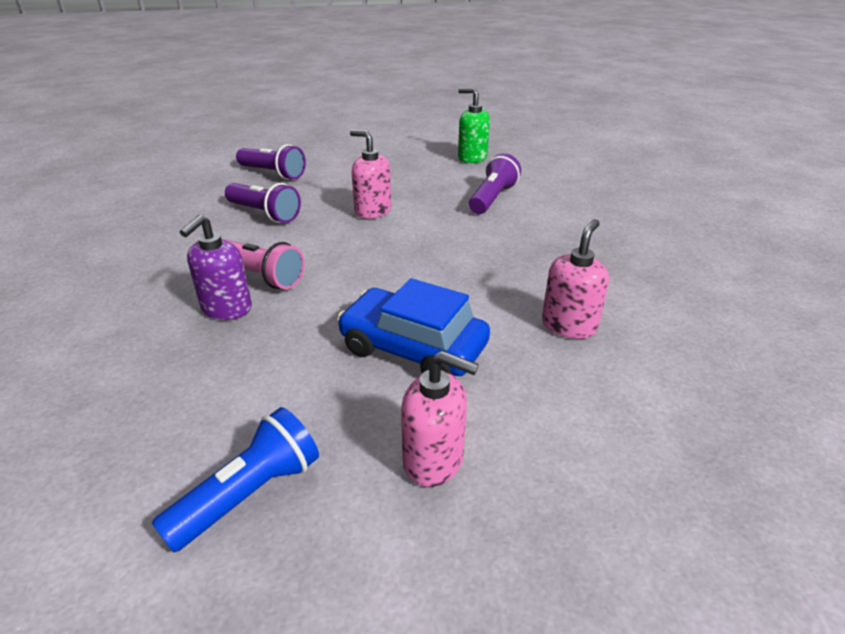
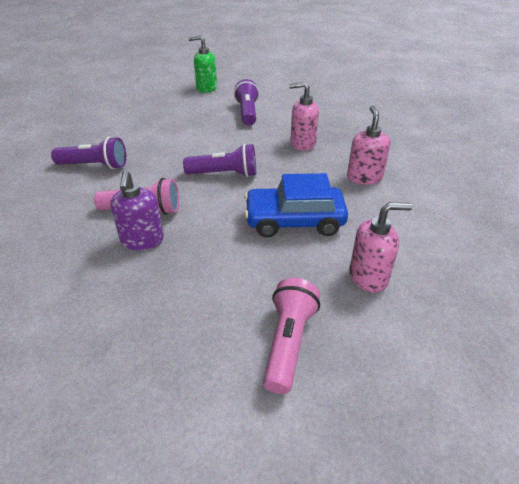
camera: 30 degrees left, 5 degrees up
blue flashlight [152,407,319,553] -> pink flashlight [263,278,320,394]
purple flashlight [236,144,306,180] -> purple flashlight moved to [183,144,256,177]
pink soap dispenser [350,130,391,219] -> pink soap dispenser moved to [289,82,319,150]

